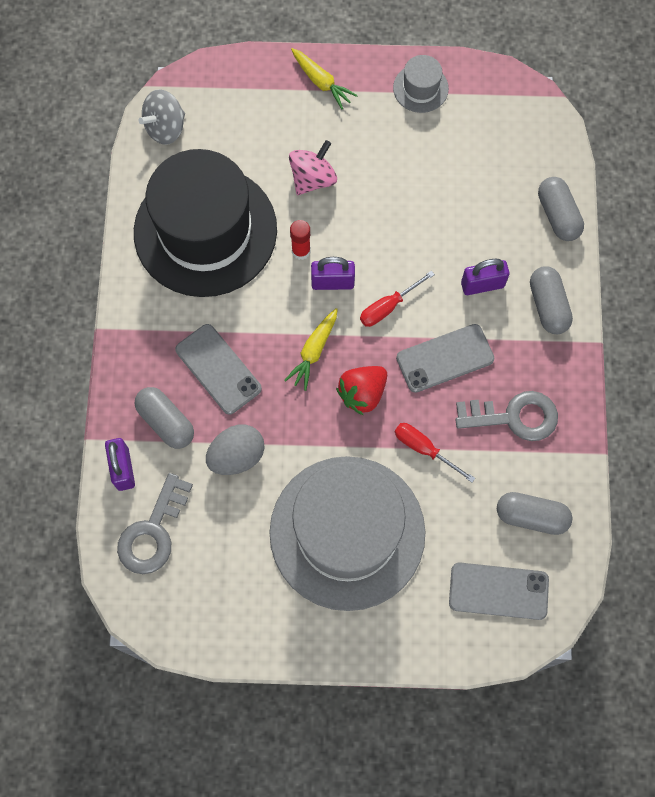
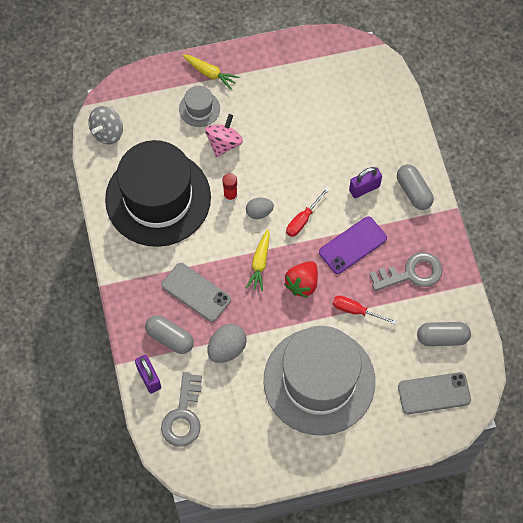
camera: 15 degrees left, 5 degrees down
purple padlock [311,257,355,290] -> grey egg [246,198,274,219]
grey hat [393,55,449,113] -> grey hat moved to [179,86,220,127]
grey phone [396,324,494,393] -> purple phone [319,216,387,274]
grey capsule [538,177,584,241] -> none

